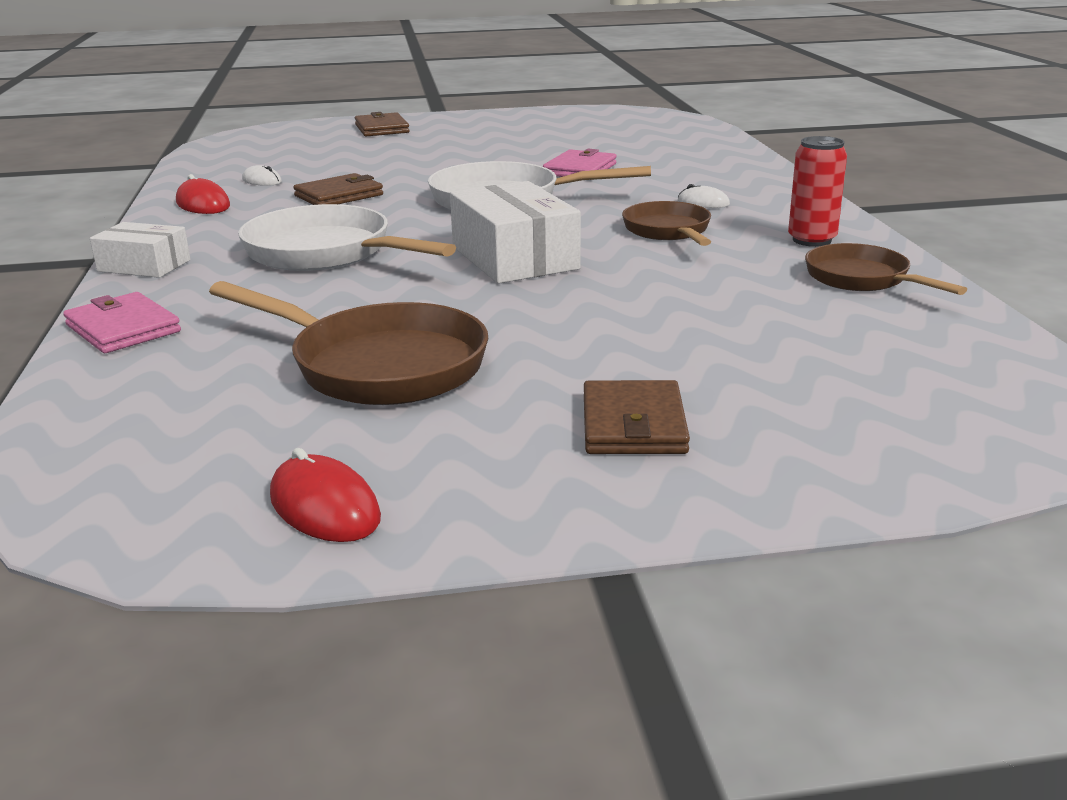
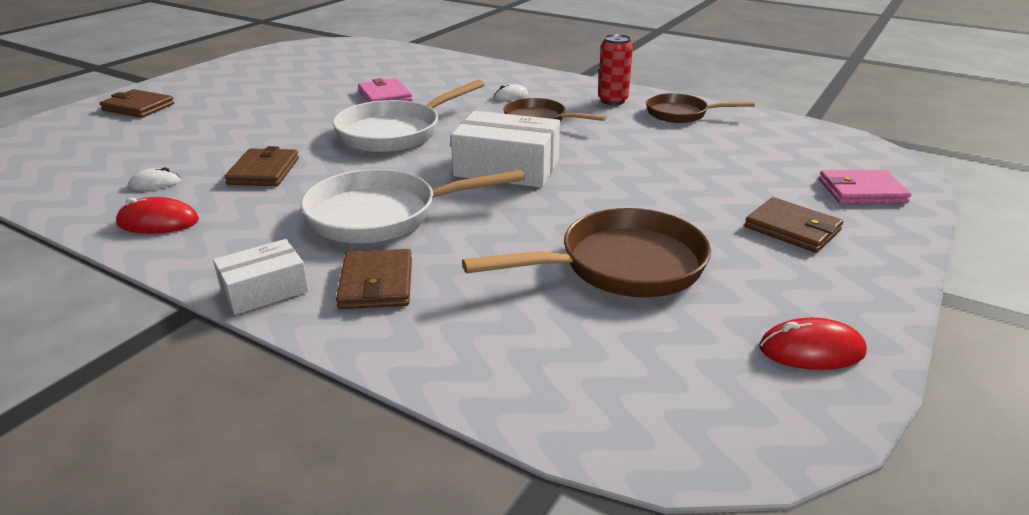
camera: 50 degrees left, 5 degrees up
pink wallet [63,292,181,353] -> pink wallet moved to [819,170,911,204]
none -> brown wallet [336,249,412,309]

